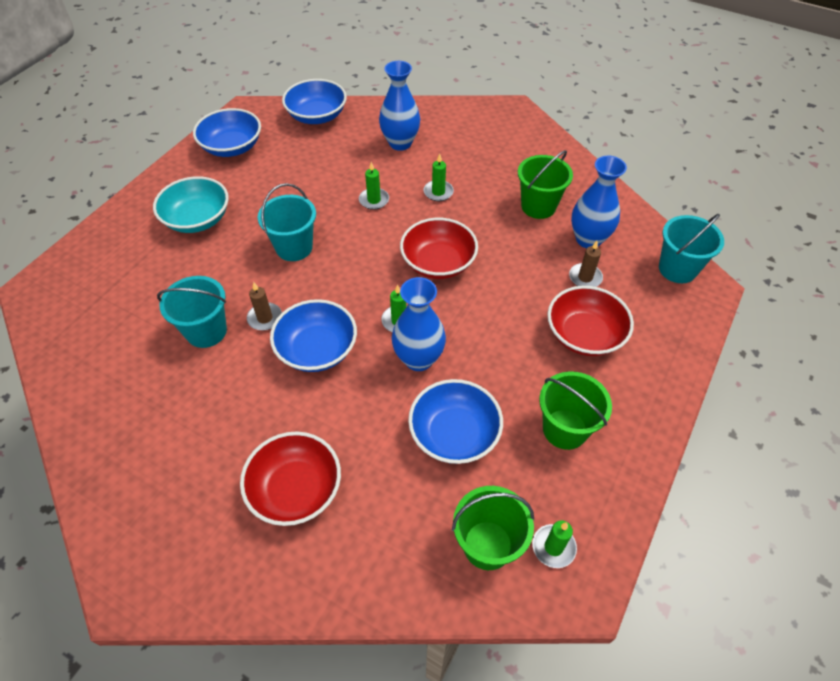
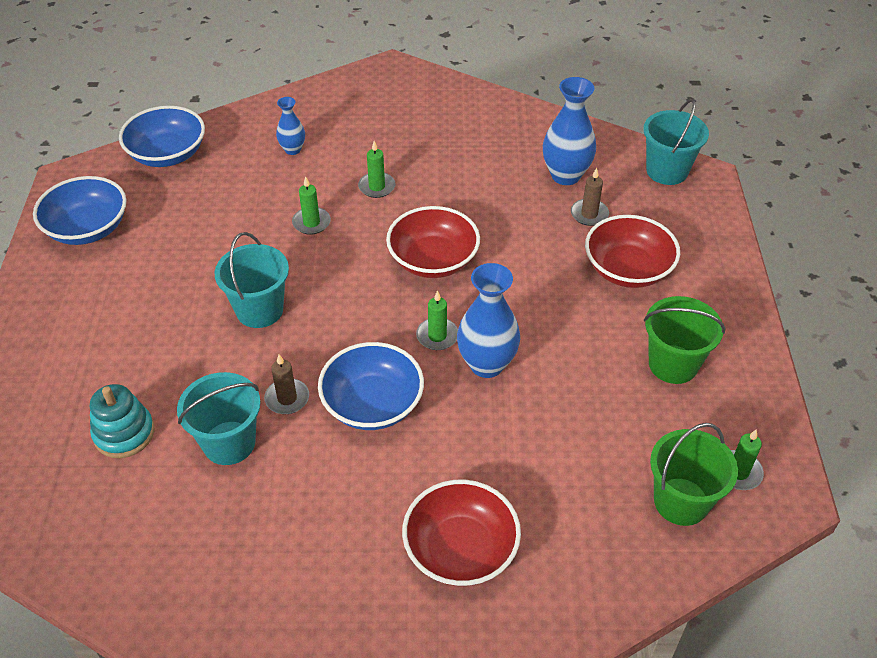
camera: 30 degrees left, 5 degrees down
turquoise bowl [153,176,229,233] -> none
blue vase [379,61,420,151] -> blue vase [276,97,305,155], size x0.56
blue bowl [408,379,503,464] -> none
green bucket [518,150,573,219] -> none
none -> turquoise stacking toy [90,384,154,458]

